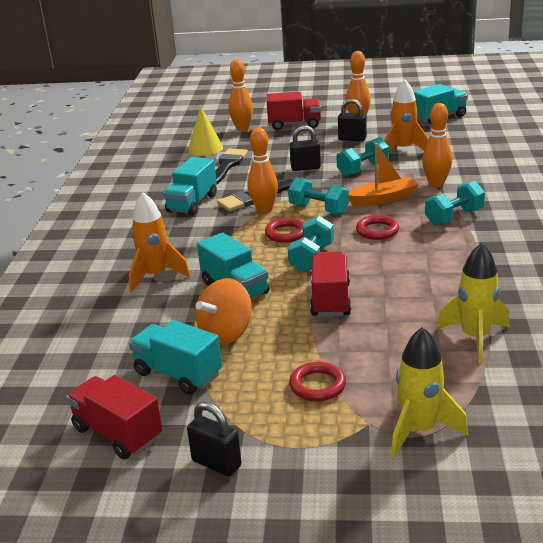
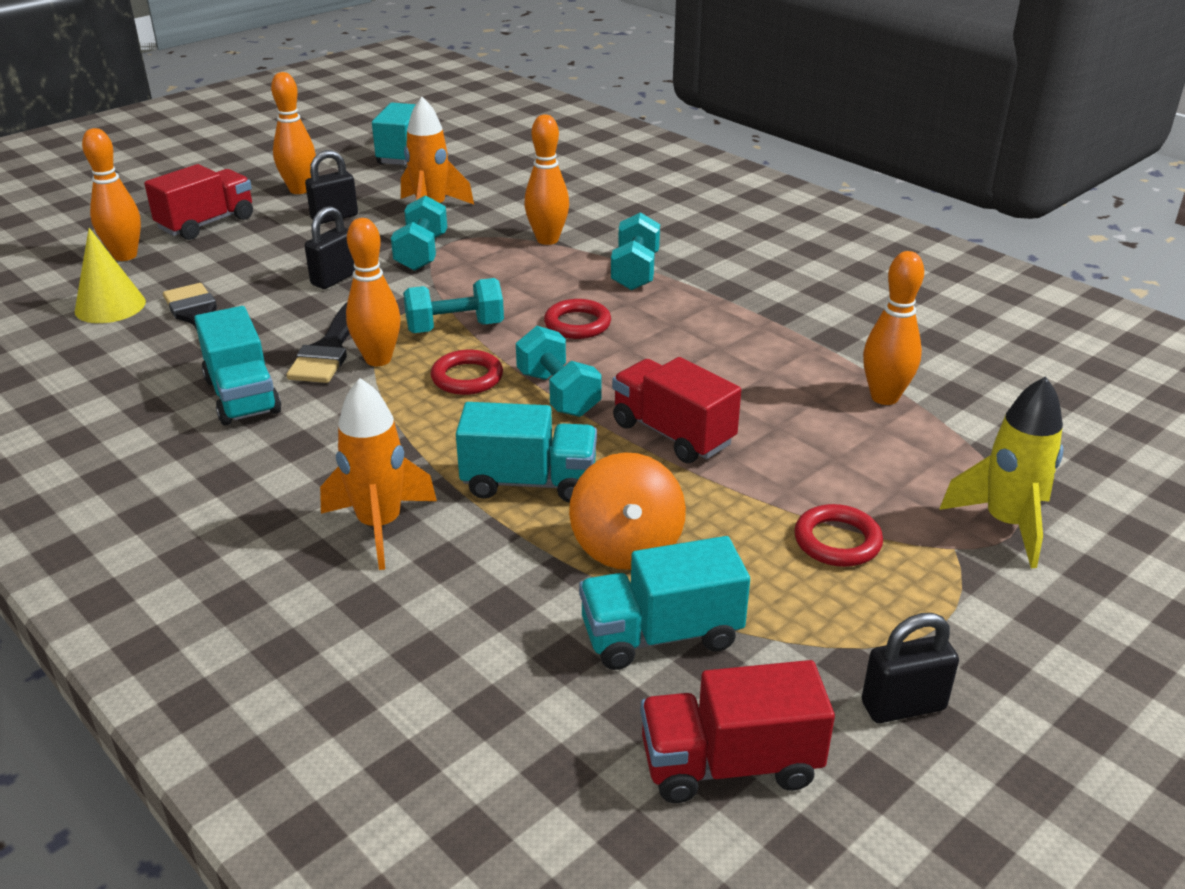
camera: 50 degrees left, 5 degrees up
orange boat [349,143,419,206] -> none
yellow rocket [436,243,510,363] -> orange bowling pin [863,251,924,405]

